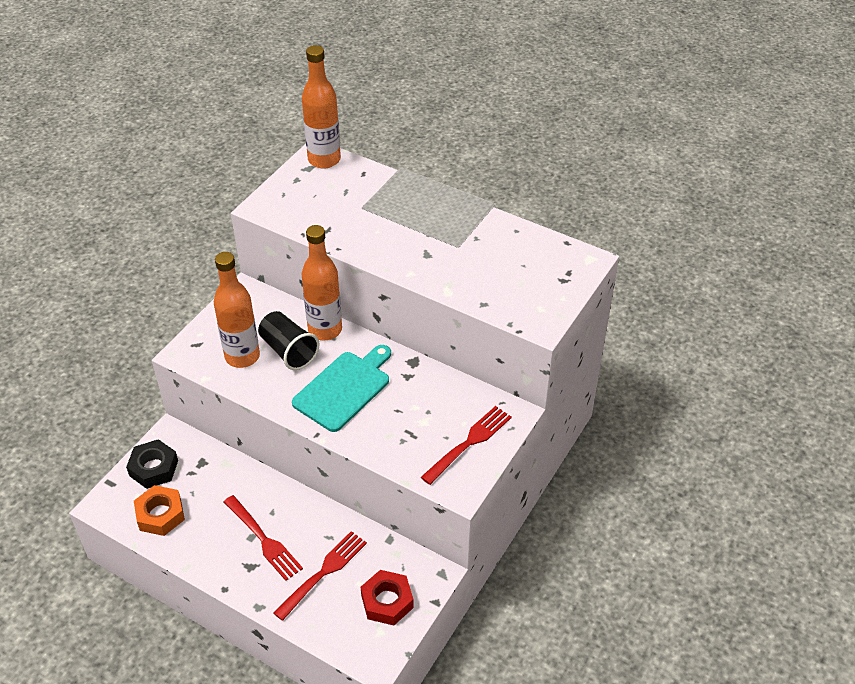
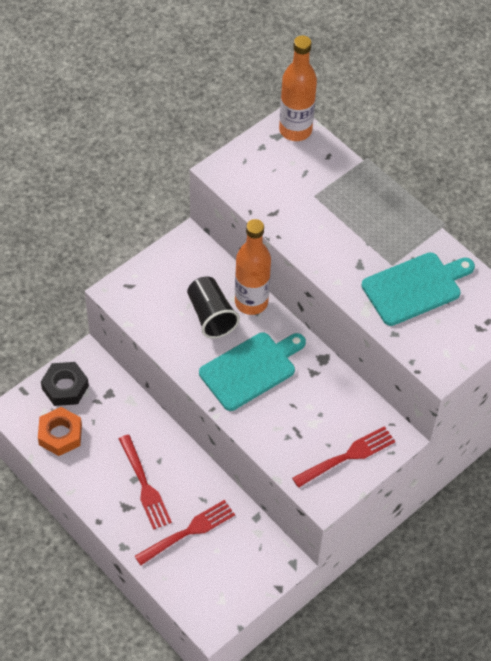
camera: 15 degrees right, 10 degrees up
orange bottle [214,252,260,368] -> none
red nut [361,570,414,625] -> none
none -> turquoise cutting board [362,252,475,326]

